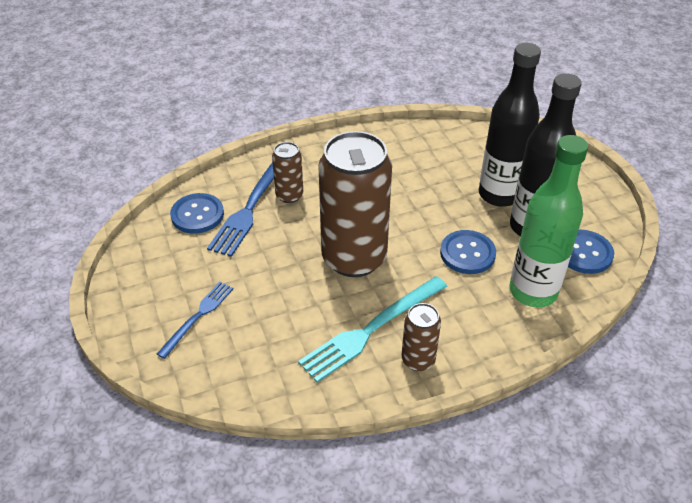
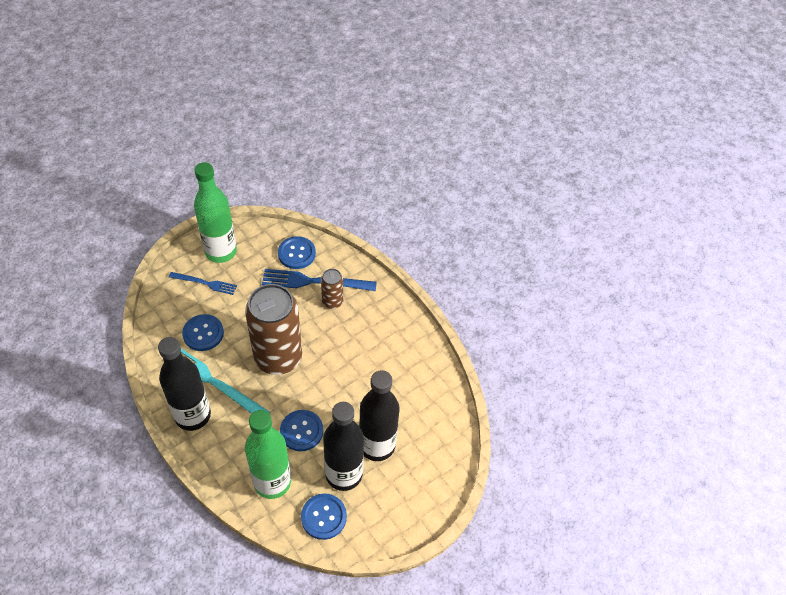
camera: 70 degrees right, 10 degrees up
brown can [401,303,441,371] -> black bottle [158,337,211,431]
none -> blue button [182,314,224,351]
none -> green bottle [194,162,237,263]

